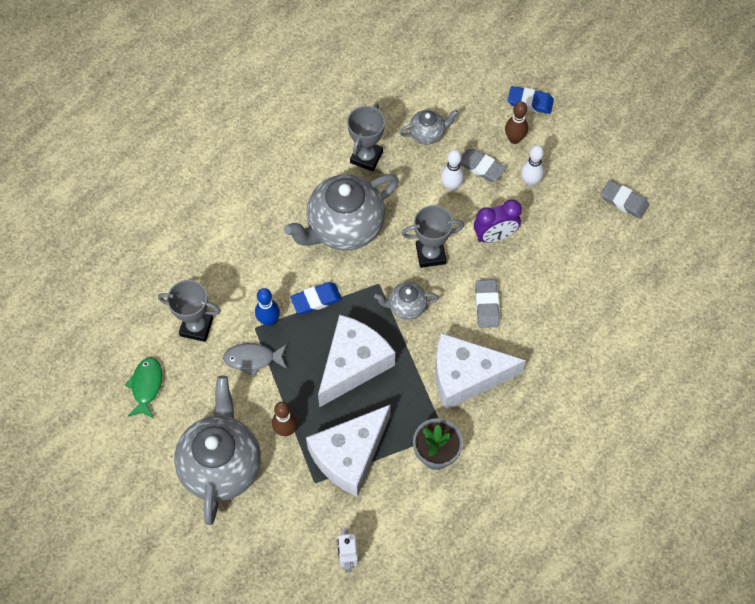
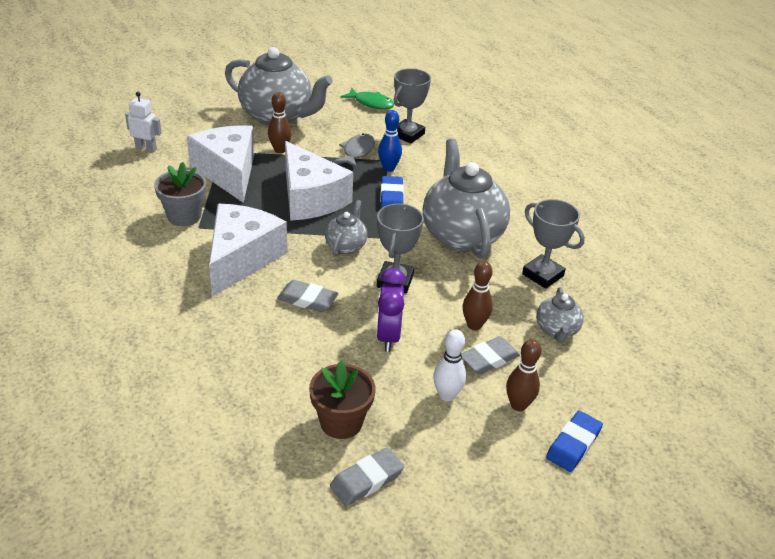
camera: 110 degrees right, 25 degrees down
white bowling pin [441,150,464,191] -> brown bowling pin [463,261,493,330]
none -> brown flower pot [309,360,376,439]

